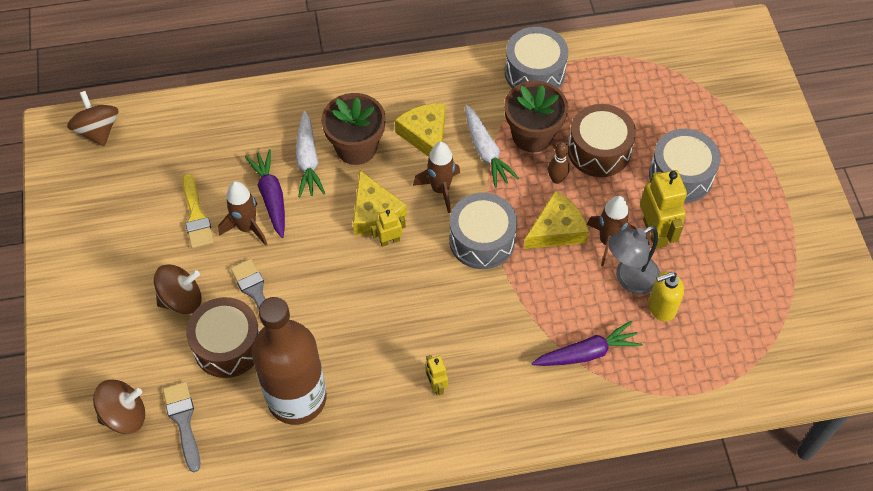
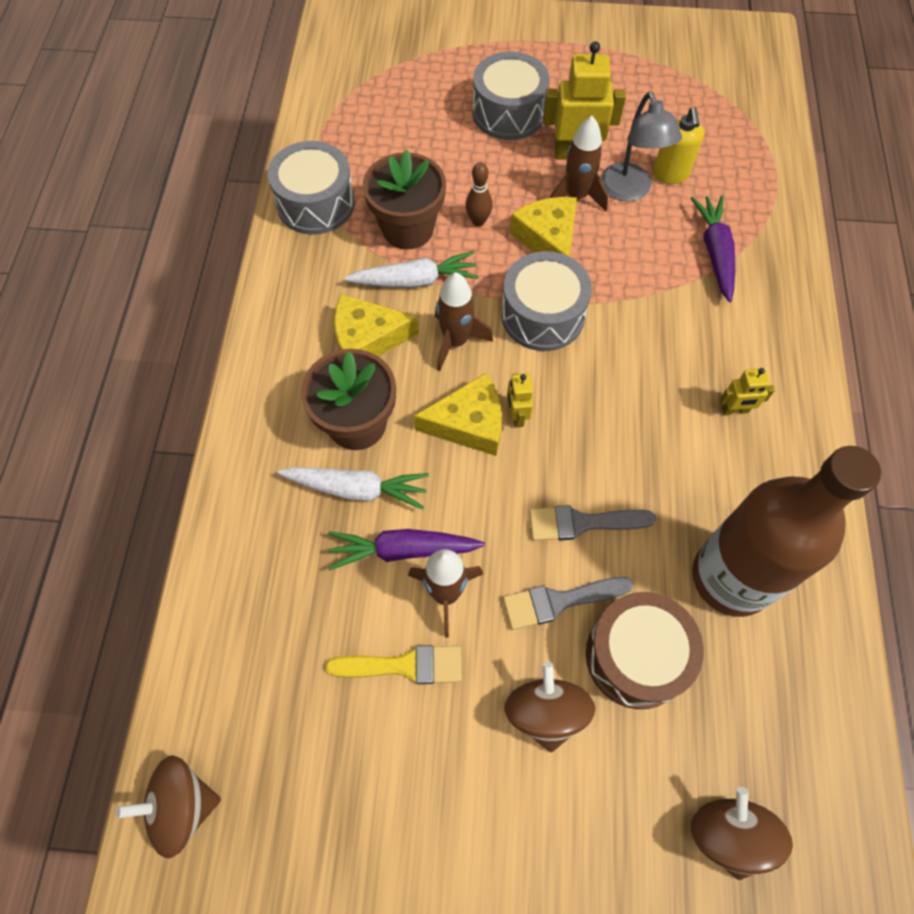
camera: 75 degrees left, 5 degrees up
grey brush [163,382,200,472] -> grey brush moved to [529,505,656,541]
brown drum [568,104,636,177] -> none

